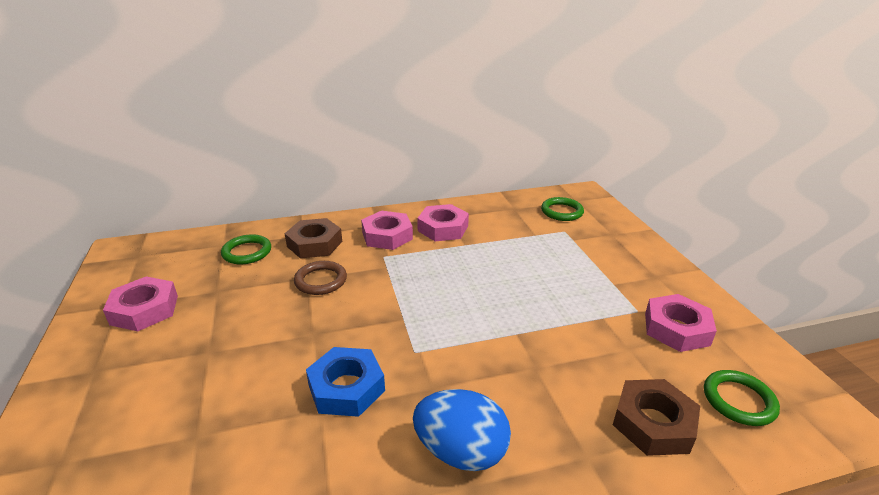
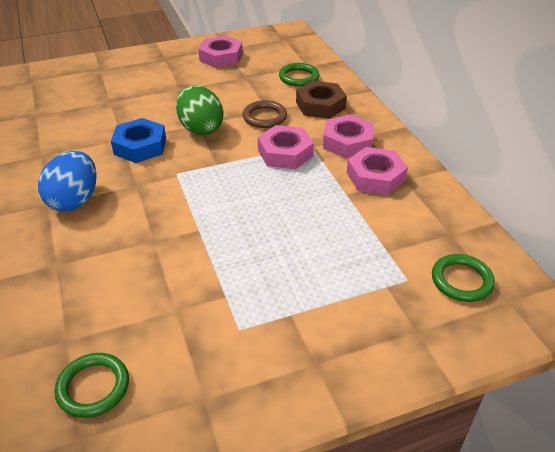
camera: 85 degrees right, 10 degrees up
brown nut [613,379,700,456] -> none
pink nut [645,294,717,352] -> pink nut moved to [258,125,314,169]
none -> green egg [176,85,223,136]

